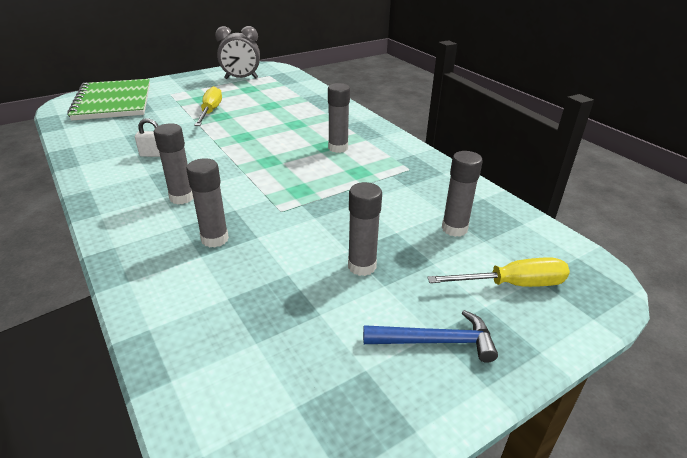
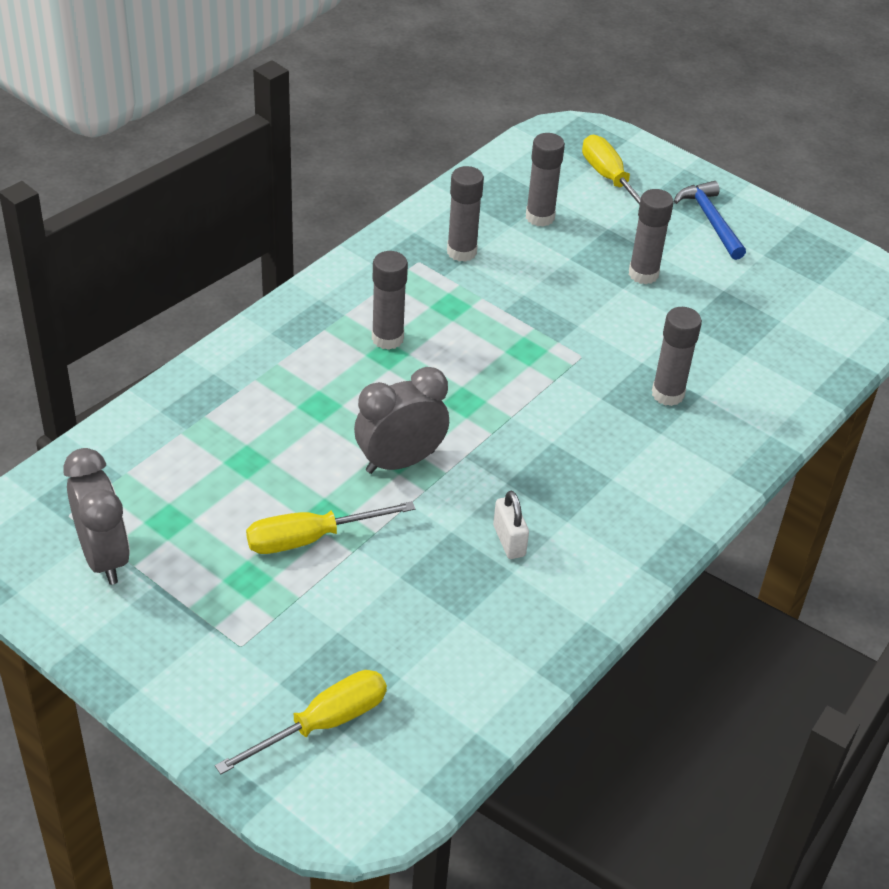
camera: 110 degrees left, 10 degrees up
green notebook [67,79,150,121] -> yellow screwdriver [215,670,387,774]
grey glue stick [154,123,193,204] -> grey glue stick moved to [447,166,484,262]
none -> grey clock [354,367,449,474]

